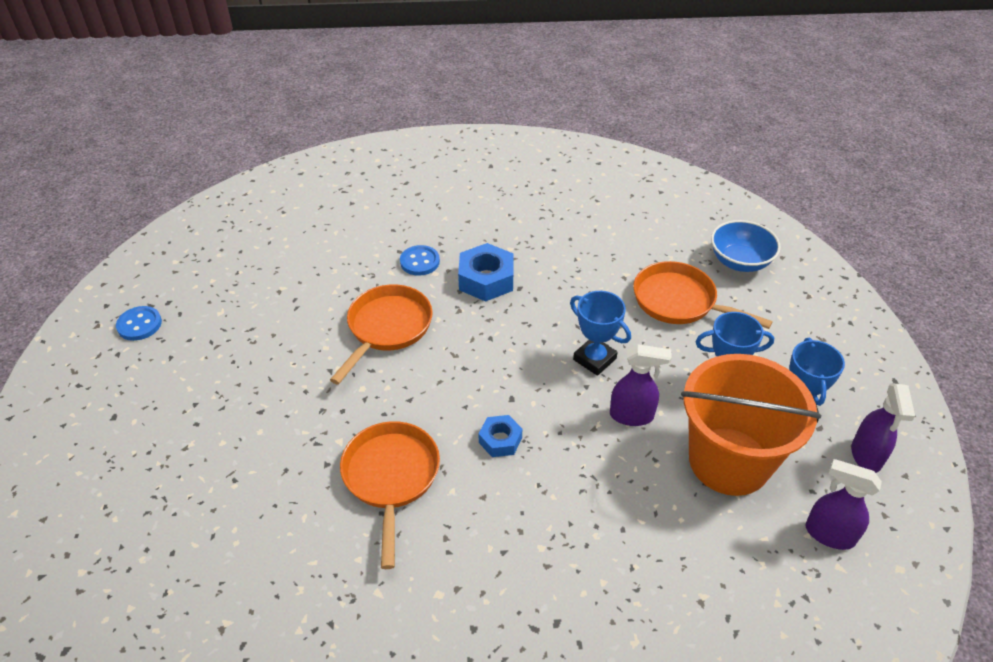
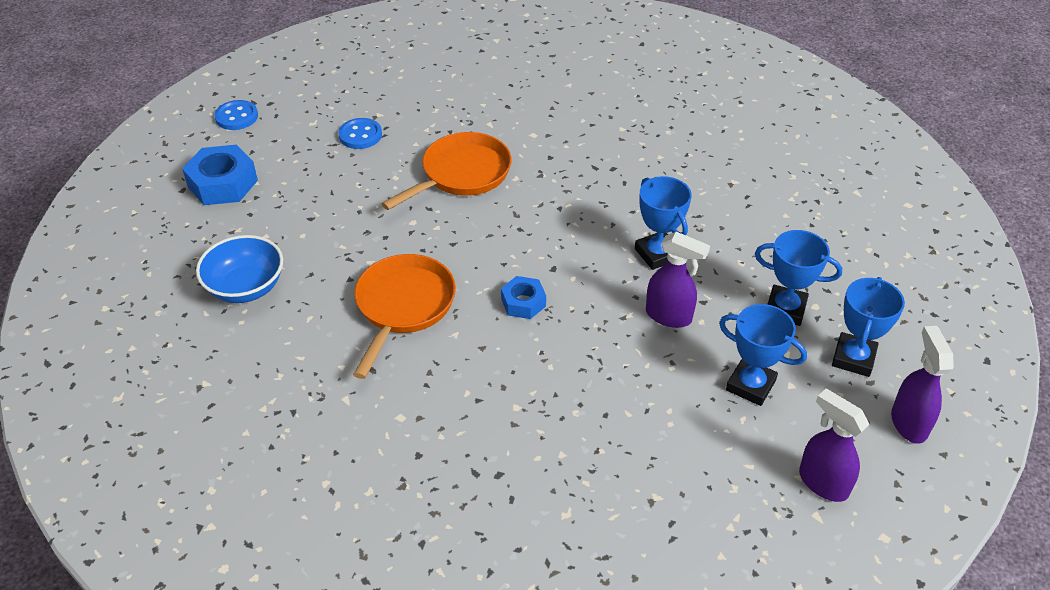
camera: 20 degrees right, 0 degrees up
blue button [400,245,440,276] -> blue button moved to [338,118,382,149]
blue nut [458,243,514,302] -> blue nut moved to [182,145,258,205]
orange pan [633,261,773,329] -> none
orange bucket [681,354,821,496] -> blue trophy [719,304,807,406]
blue bowl [711,220,781,272] -> blue bowl moved to [196,235,283,303]
purple spray bottle [851,383,915,473] -> purple spray bottle turned 150 degrees clockwise [891,326,954,444]

